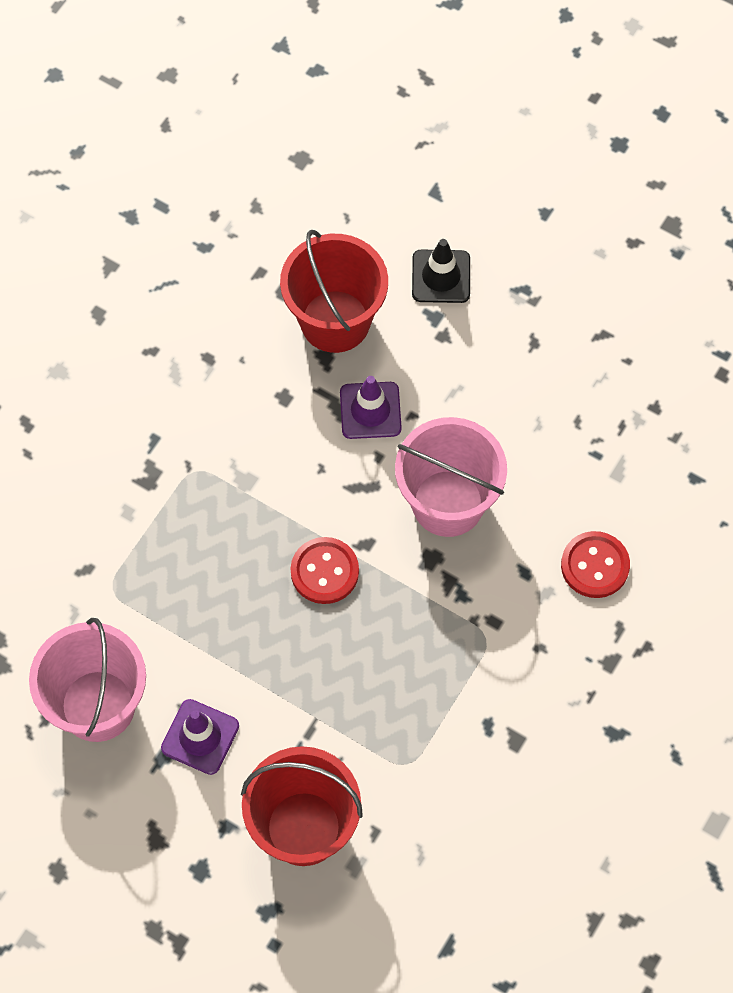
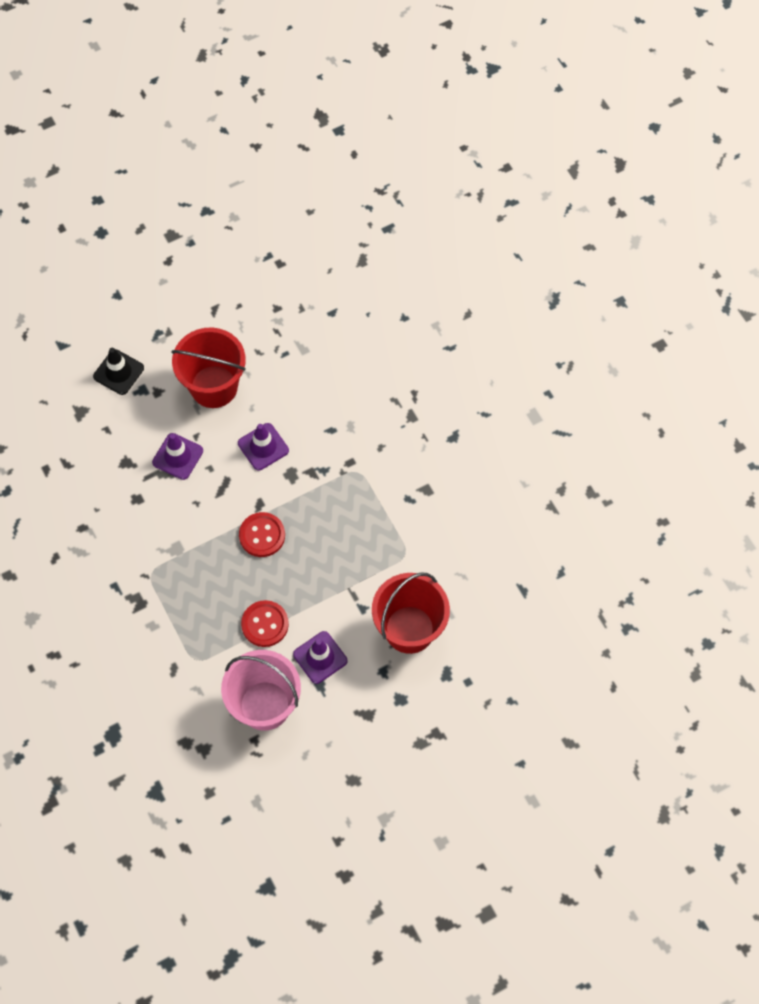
camera: 60 degrees left, 0 degrees up
red bucket [280,230,388,353] -> red bucket moved to [171,328,246,408]
pink bucket [395,417,507,537] -> purple traffic cone [238,423,289,471]
red button [561,531,630,598] -> red button moved to [241,600,289,647]

